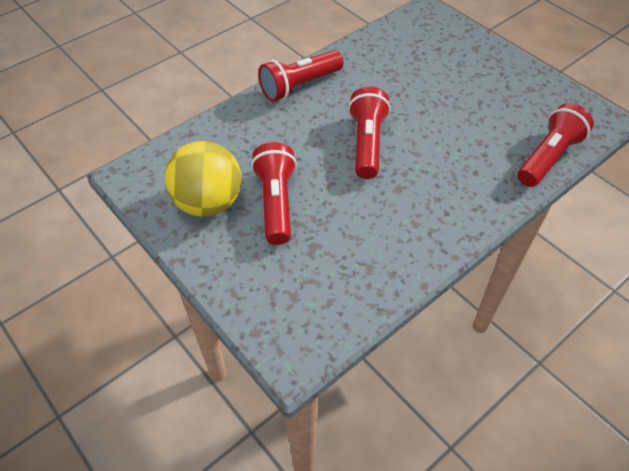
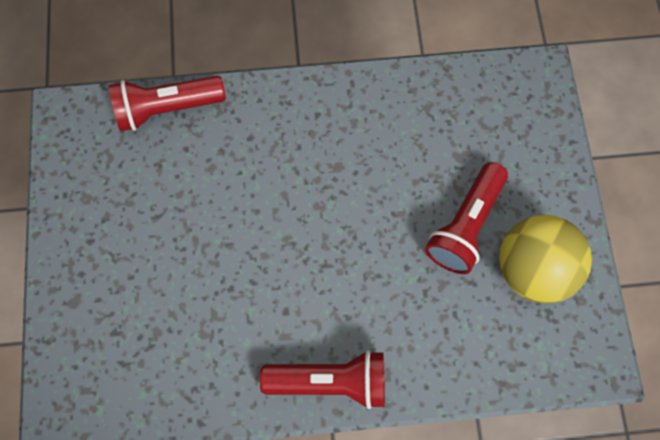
camera: 145 degrees left, 20 degrees up
red flashlight [348,87,391,179] -> none

